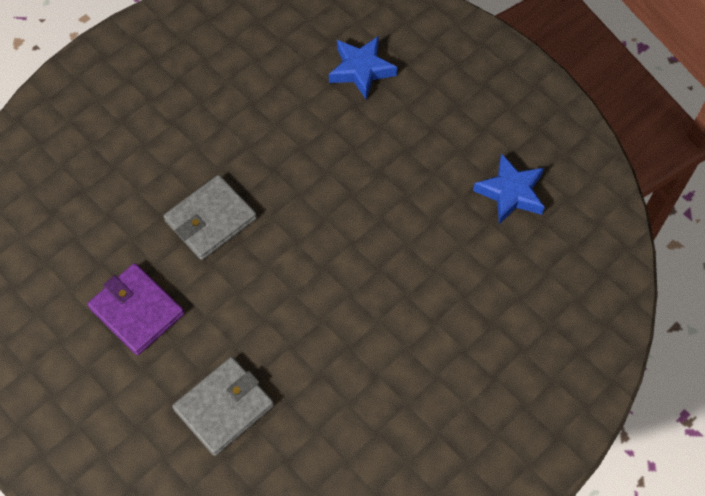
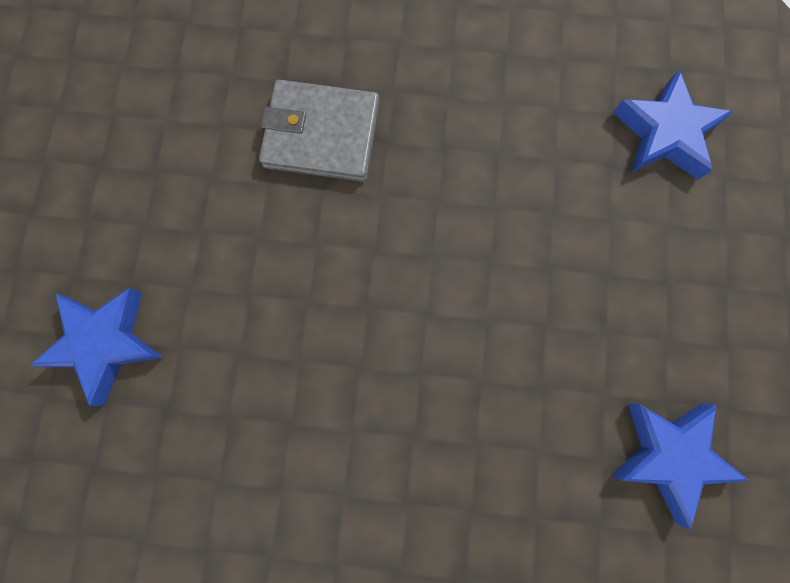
camera: 50 degrees right, 15 degrees up
purple wallet [87,263,184,355] -> none
grey wallet [172,357,274,456] -> blue star [30,288,163,406]

